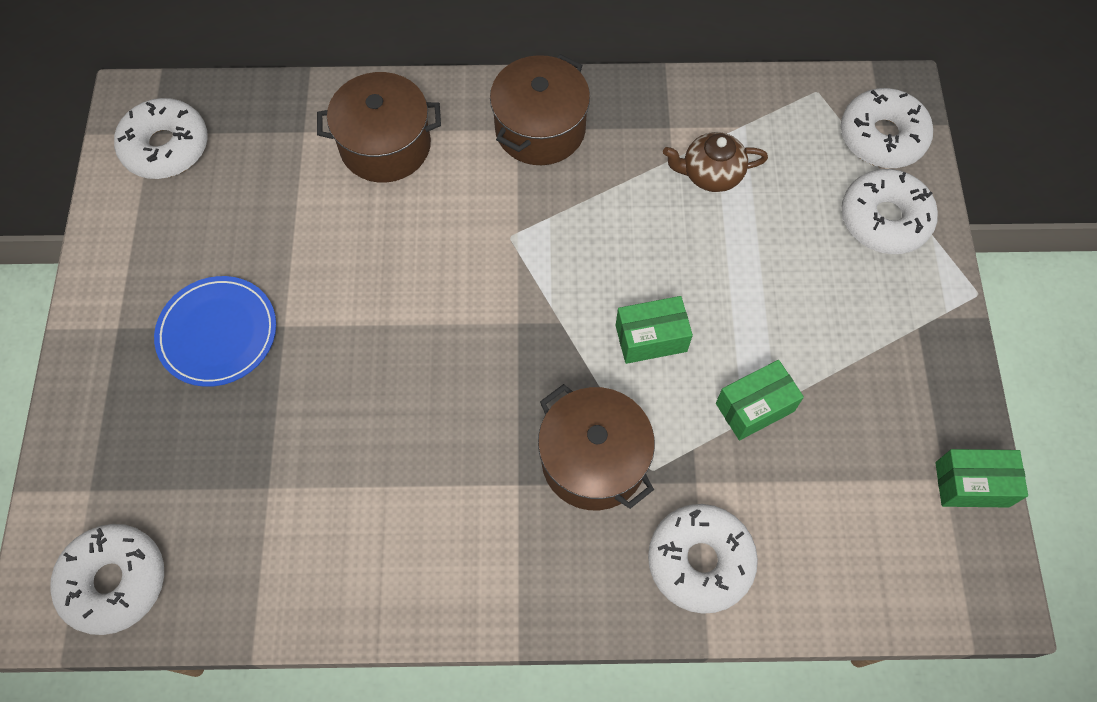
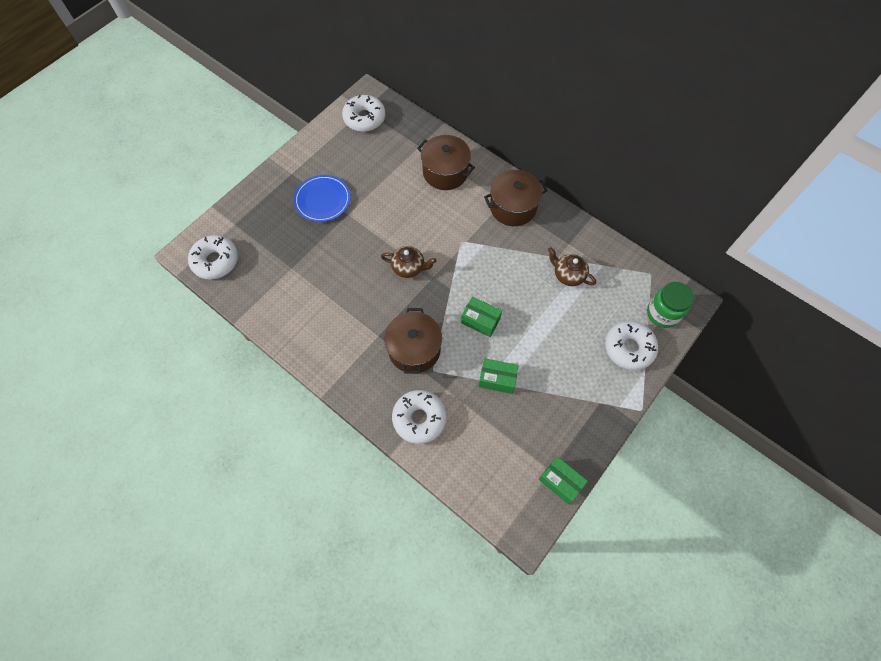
camera: 40 degrees right, 0 degrees up
white donut [841,88,933,168] -> green jar [647,282,694,328]
none -> brown teapot [381,246,436,278]

